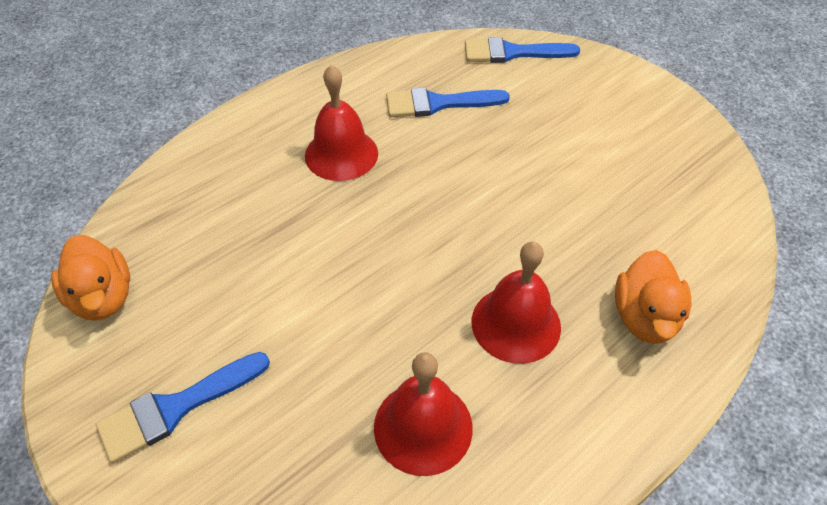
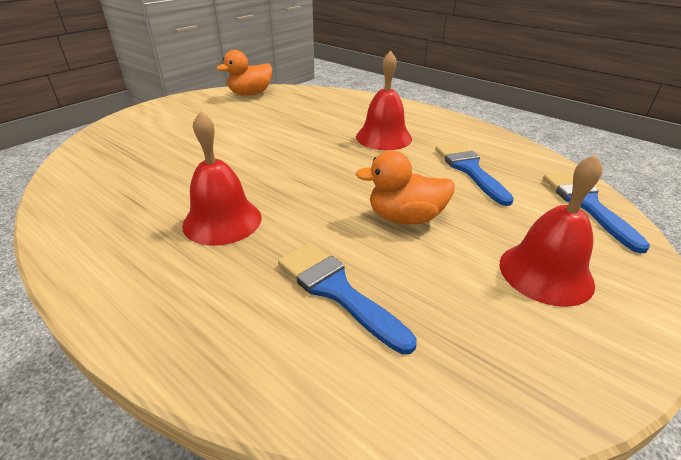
camera: 80 degrees right, 15 degrees down
blue brush [96,352,270,463] -> blue brush moved to [278,243,417,354]
red bell [374,352,473,476] -> red bell moved to [500,154,603,307]
orange duck [615,250,691,344] -> orange duck moved to [356,151,455,225]

